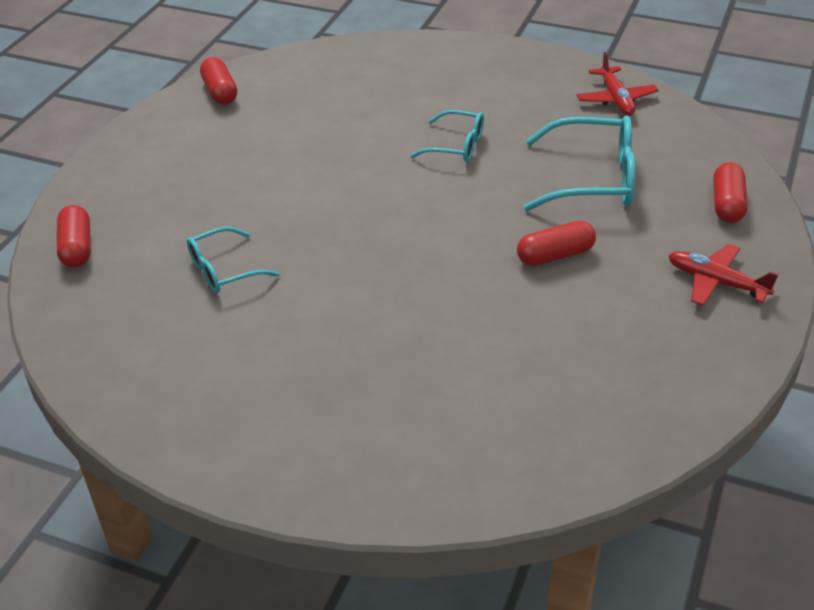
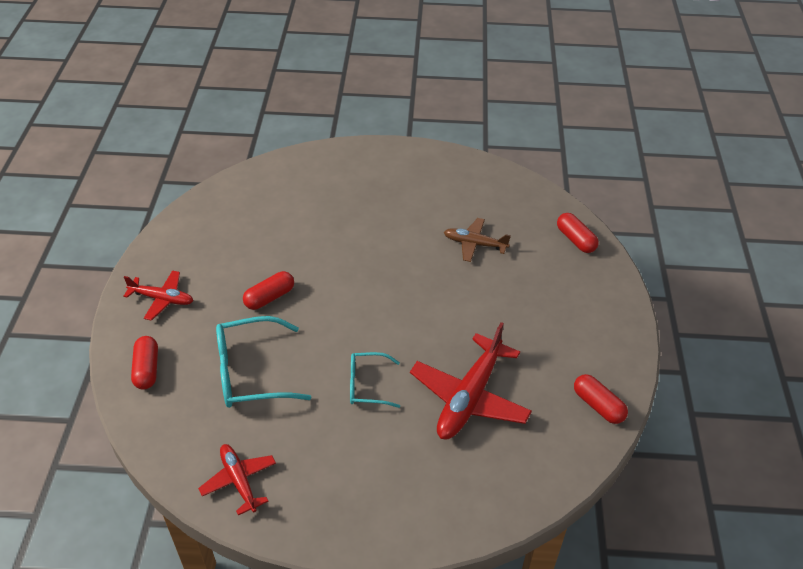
camera: 160 degrees right, 5 degrees up
turquoise glasses [187,227,280,293] -> brown plane [444,218,511,262]
none -> red plane [410,322,532,439]

